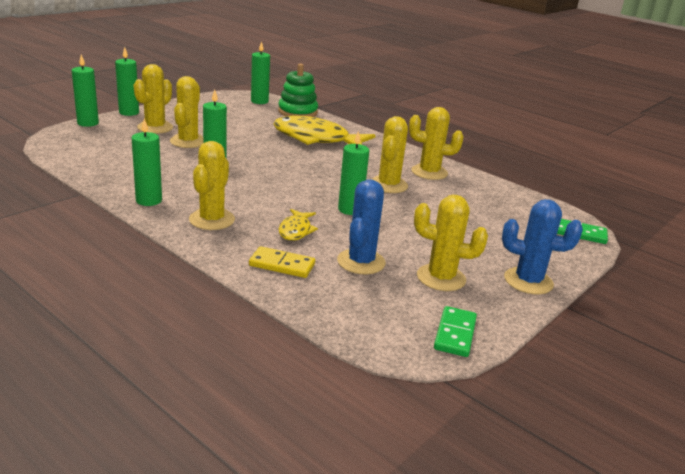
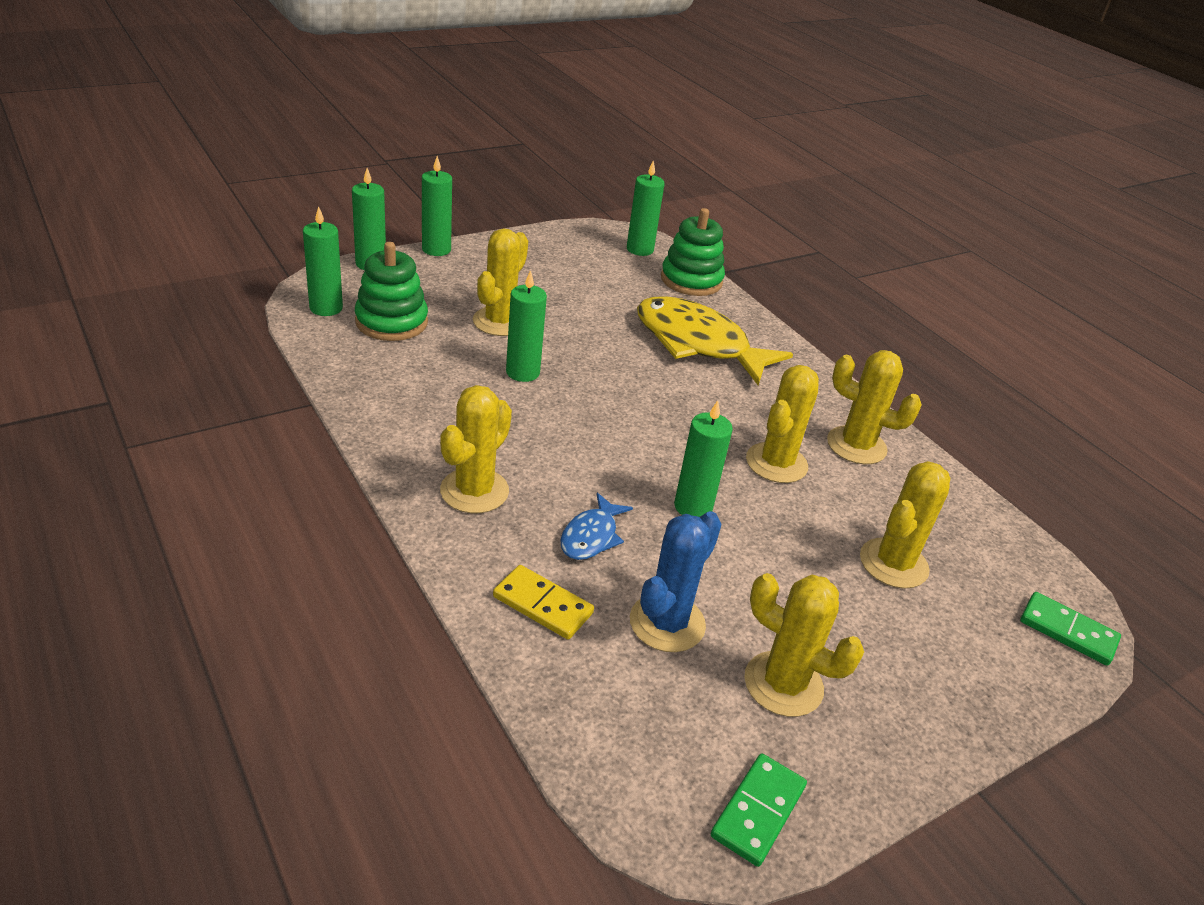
camera: 15 degrees right, 10 degrees up
green candle [132,118,162,206] -> green candle moved to [303,206,343,316]
yellow cactus [134,64,173,134] -> yellow cactus moved to [860,461,950,588]
yellow fish [279,209,318,241] -> blue fish [560,493,633,560]
blue cactus [502,199,583,294] -> none
none -> green stacking toy [355,242,428,341]

